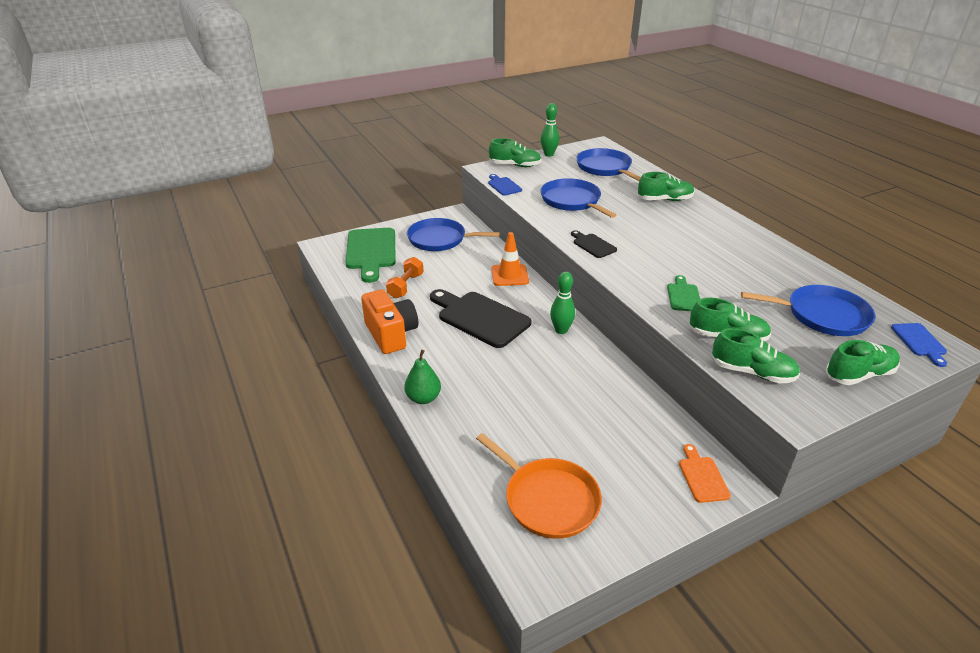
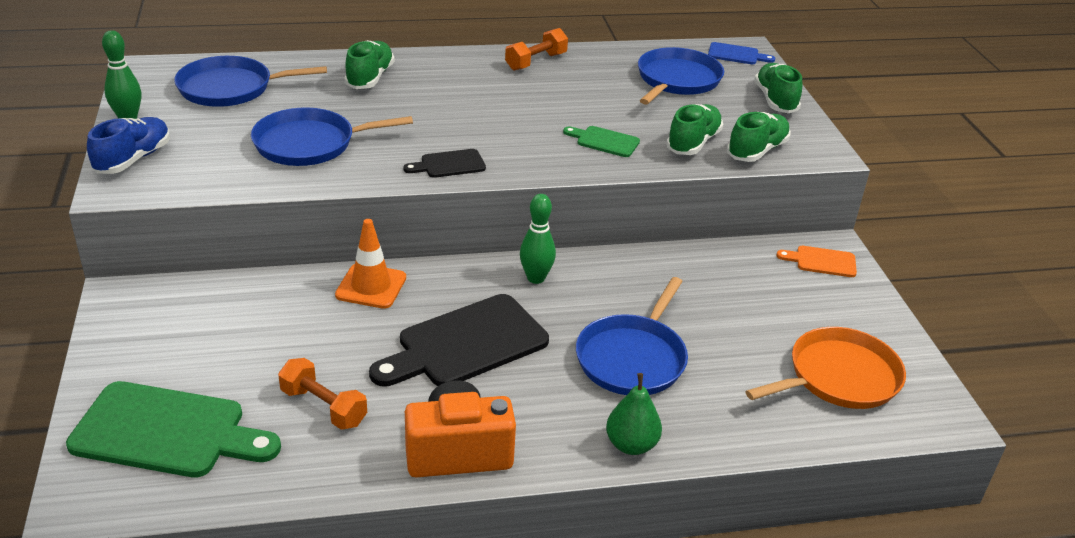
camera: 75 degrees left, 0 degrees up
blue pan [407,218,500,251] -> blue pan moved to [576,277,688,395]
blue cutting board [488,174,522,196] -> none
green shoe [489,138,541,167] -> blue shoe [87,117,170,174]
none -> orange dumbbell [505,28,568,71]

